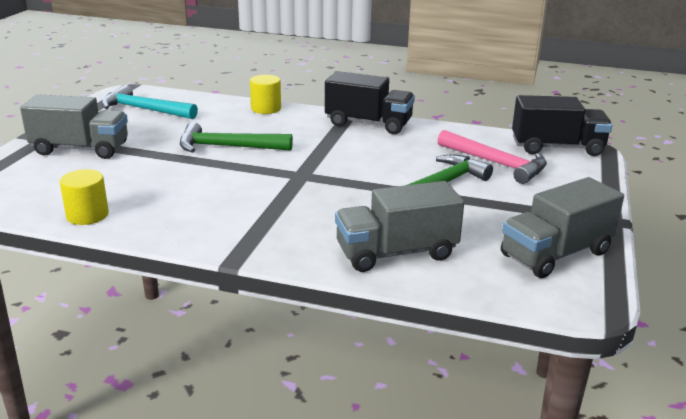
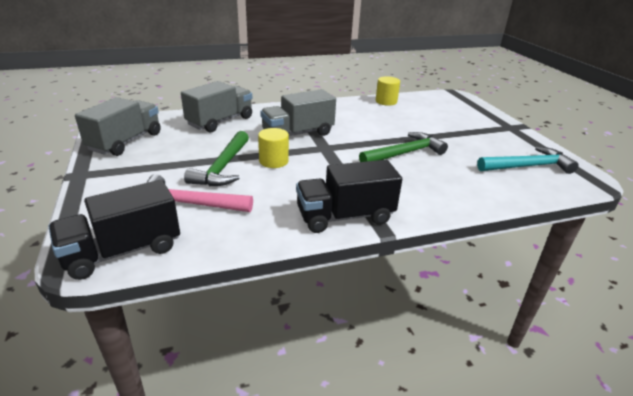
camera: 145 degrees right, 5 degrees up
grey truck [20,94,128,159] -> grey truck moved to [260,89,336,136]
yellow cylinder [250,75,281,114] -> yellow cylinder moved to [258,128,289,168]

